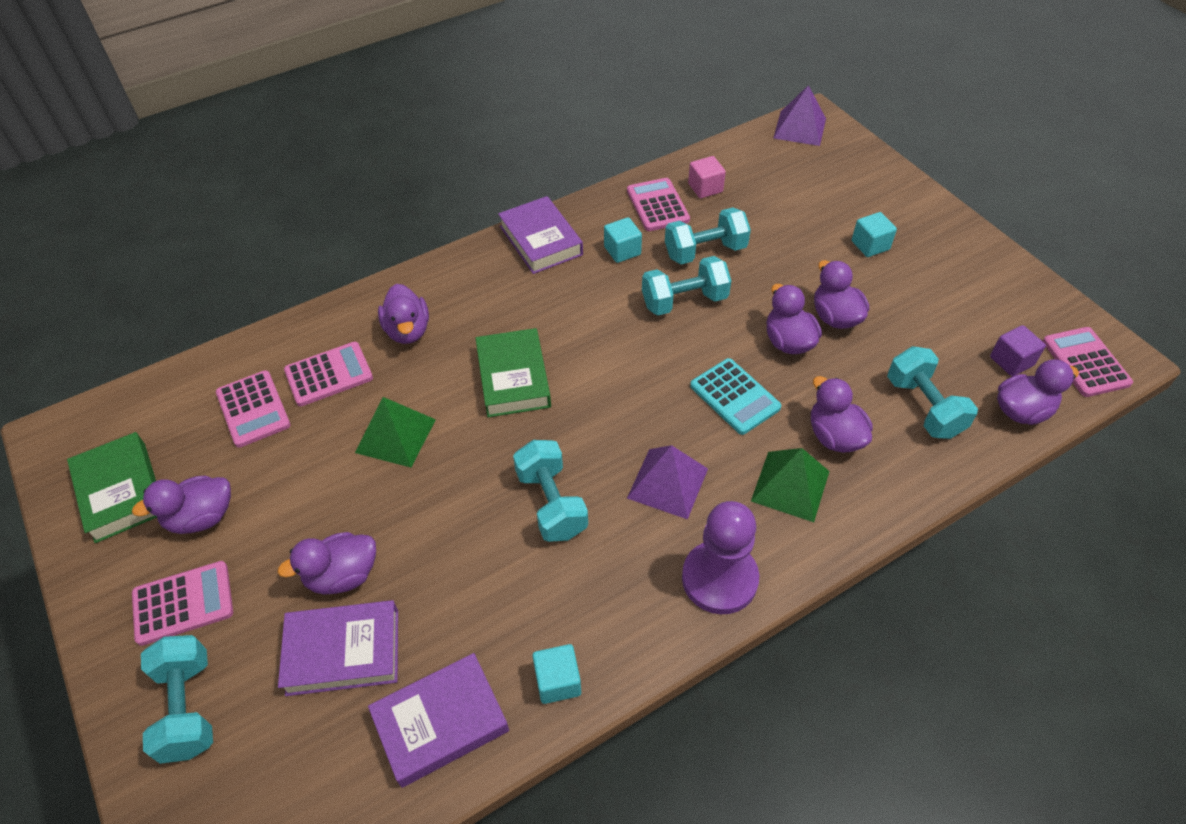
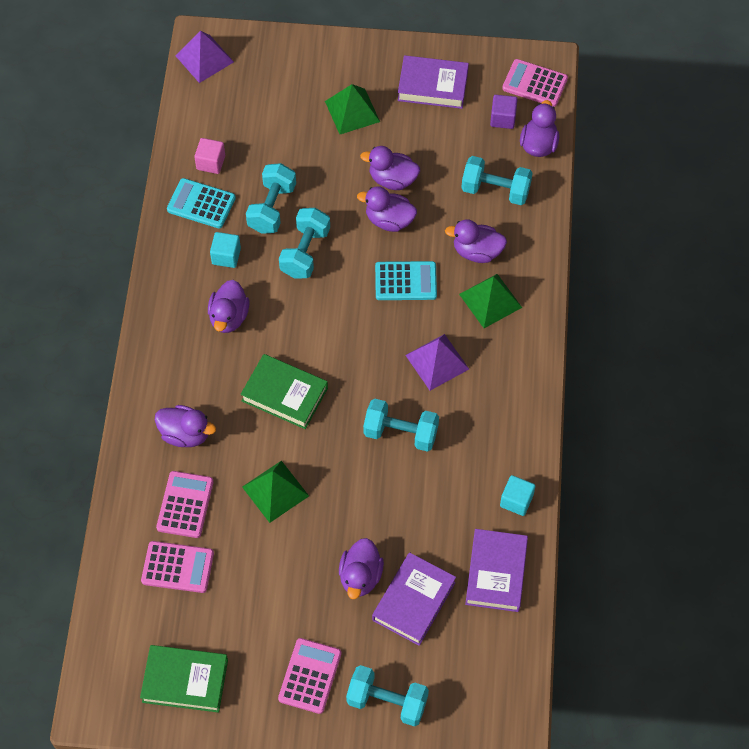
camera: 55 degrees left, 10 degrees up
purple duck [132,475,231,534] -> purple duck moved to [208,280,250,333]
purple book [498,196,583,274] -> purple book moved to [398,55,469,109]
pink calculator [627,178,690,231] -> turquoise calculator [167,178,236,229]
purple pawn [682,501,759,614] -> none
turquoise cube [852,212,897,257] -> green pyramid [325,84,380,134]

